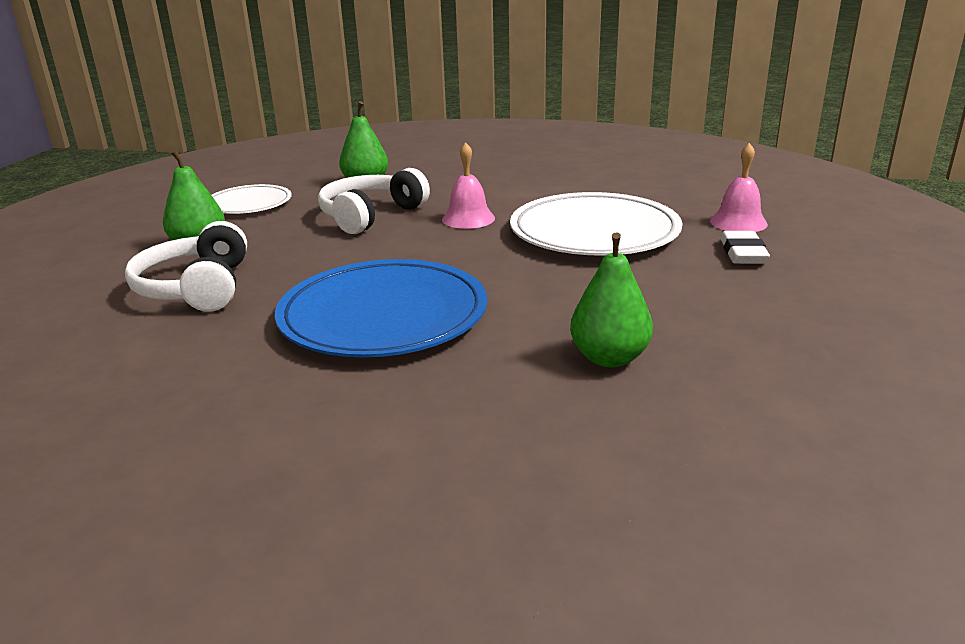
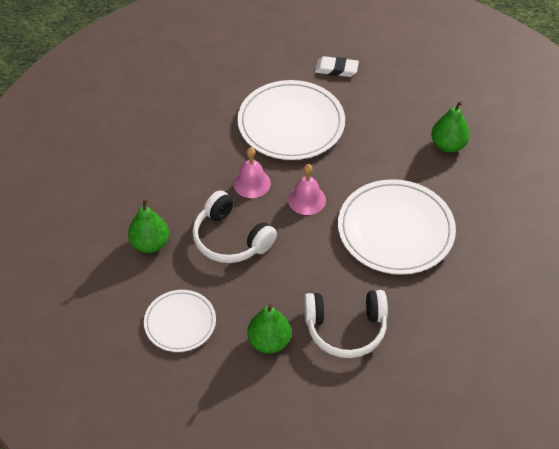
camera: 85 degrees left, 25 degrees up
blue plate [275,259,487,357] -> white plate [338,179,456,275]
pink bell [710,143,768,232] -> pink bell moved to [288,164,326,215]

